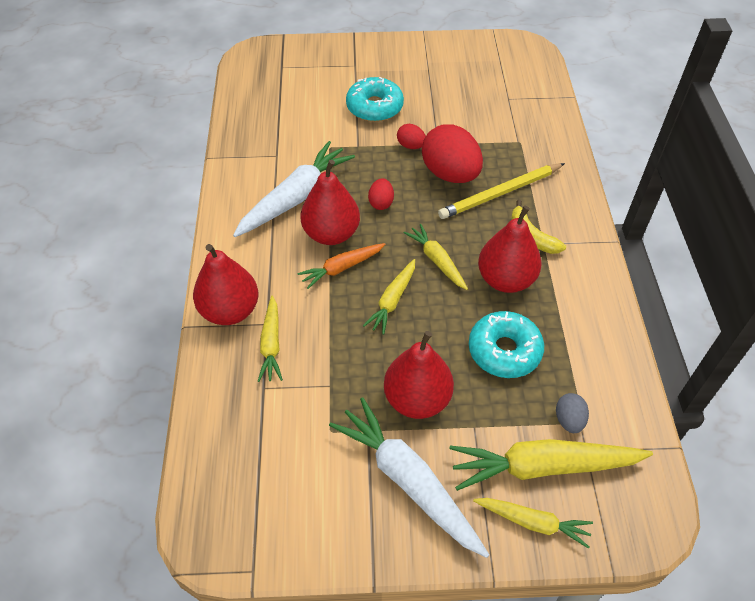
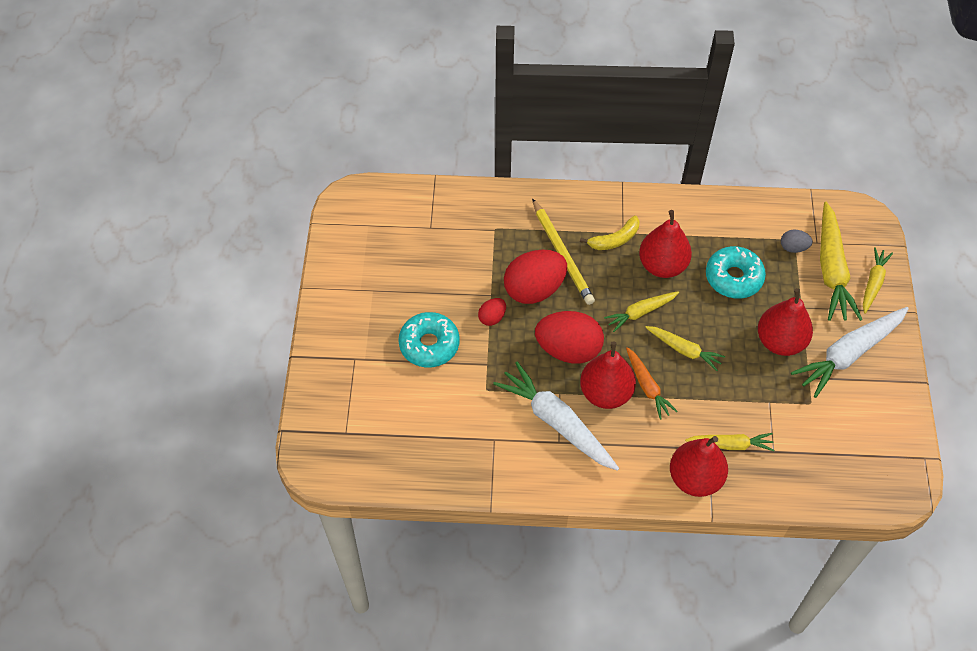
camera: 85 degrees left, 5 degrees up
red egg [368,178,394,210] -> red egg [535,311,604,364], size x2.11

